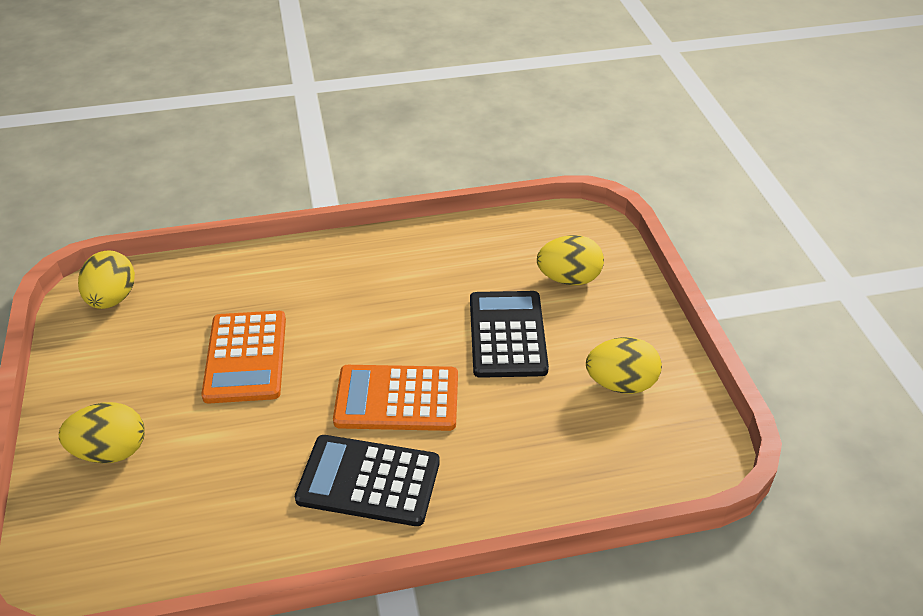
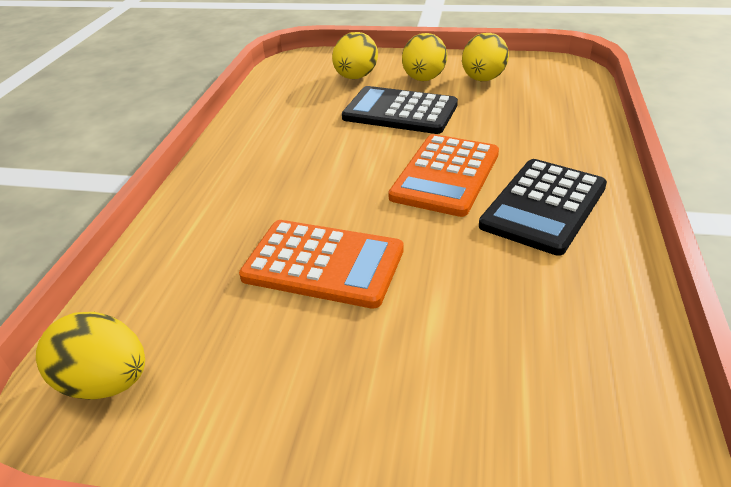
camera: 65 degrees left, 5 degrees down
yellow egg [59,402,145,463] -> yellow egg moved to [402,33,447,81]

